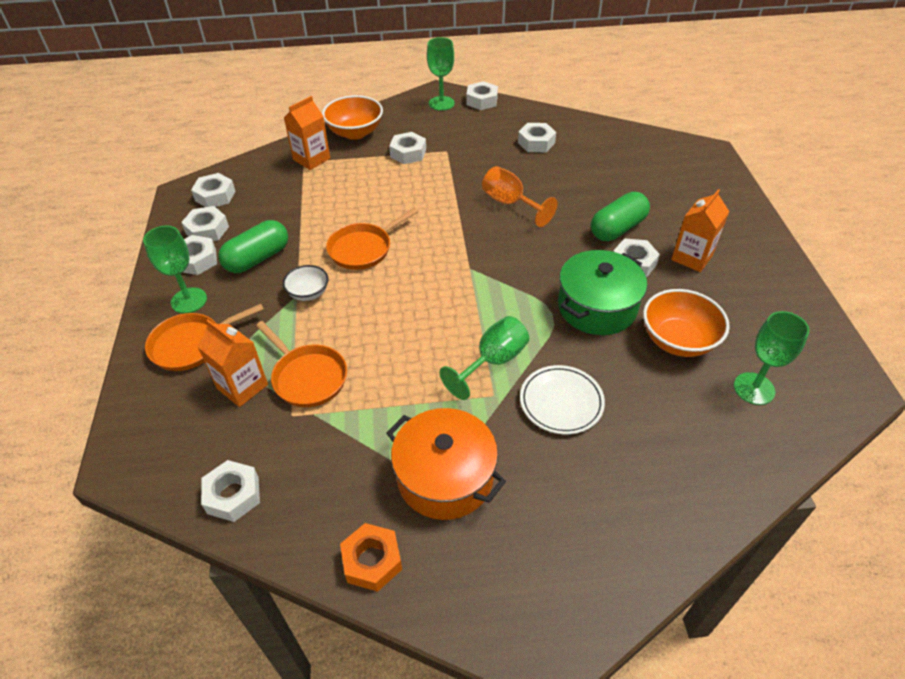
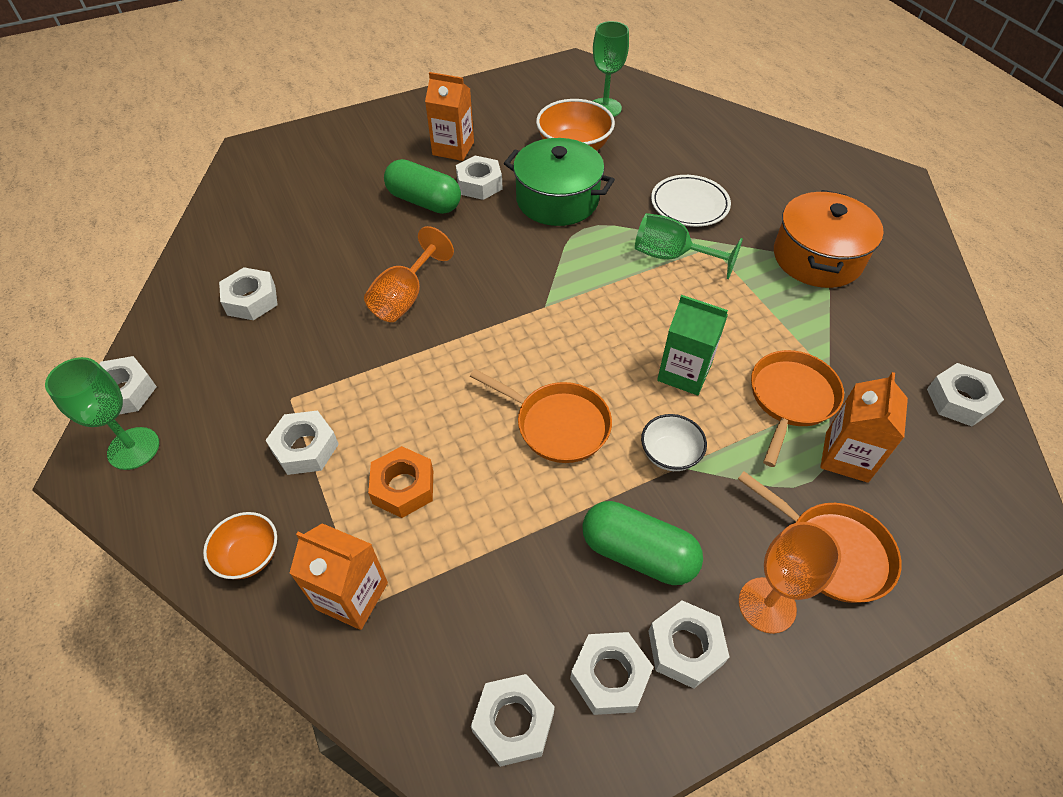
camera: 110 degrees left, 5 degrees up
green goblet [143,226,207,314] -> orange goblet [739,522,841,634]
orange bowl [322,95,383,140] -> orange bowl [203,512,277,579], size x0.59
orange nut [340,523,402,592] -> orange nut moved to [368,446,433,518]
none -> green carton [657,295,728,395]

